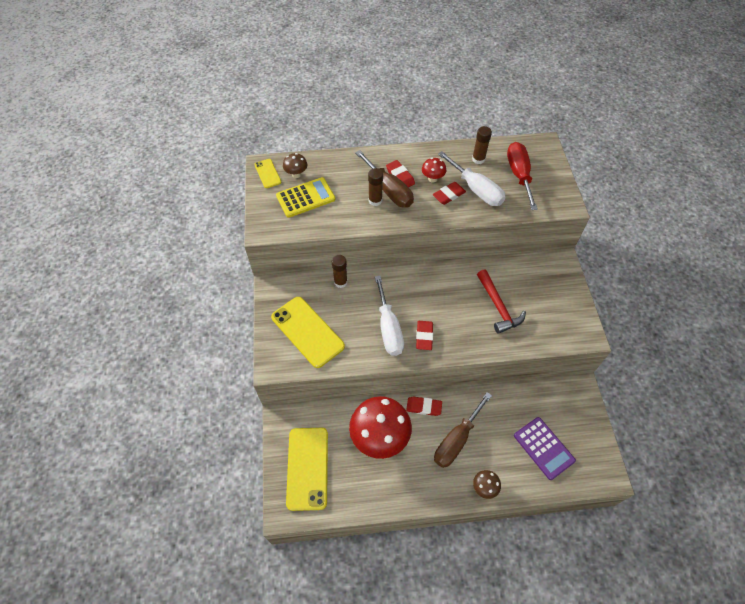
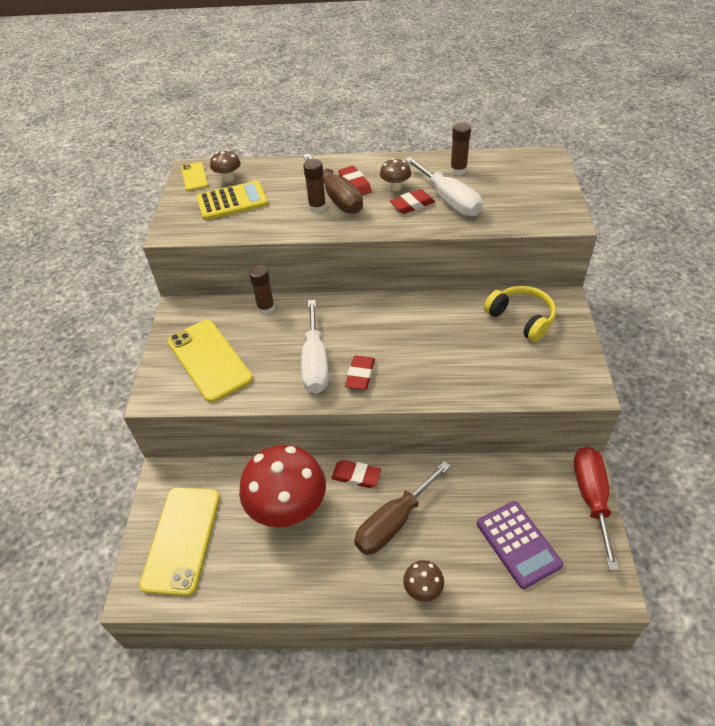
camera: 10 degrees right, 10 degrees down
red mushroom [422,158,446,183] -> brown mushroom [380,158,411,192]
red hammer [477,269,526,334] -> none
red screwdriver [507,142,538,210] -> red screwdriver moved to [574,446,619,570]
none -> yellow headphones [484,286,556,342]

